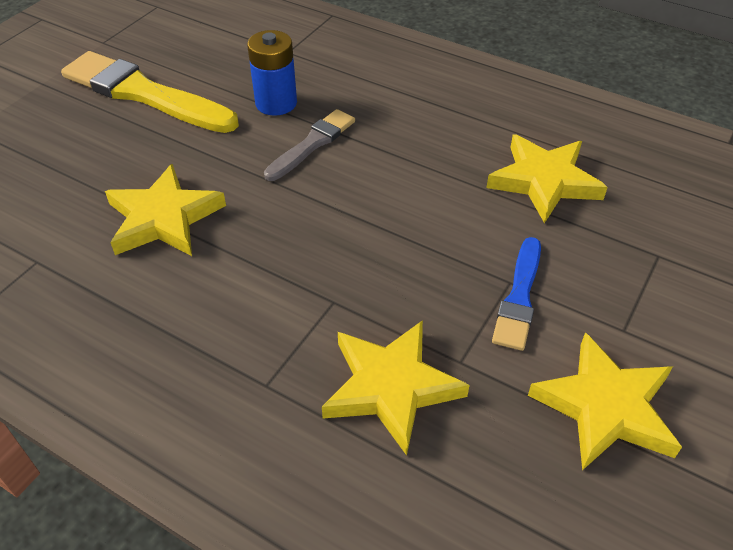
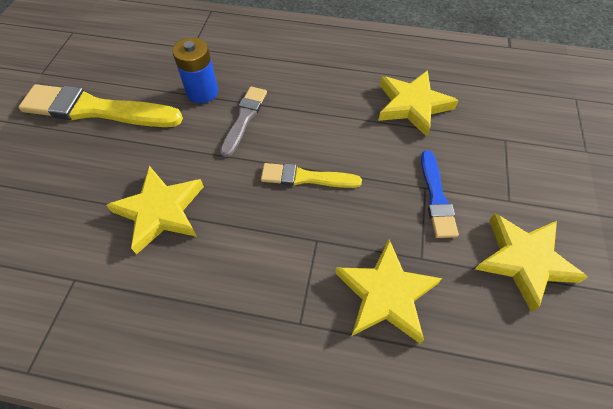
camera: 20 degrees left, 10 degrees up
none -> yellow brush [261,163,362,188]

